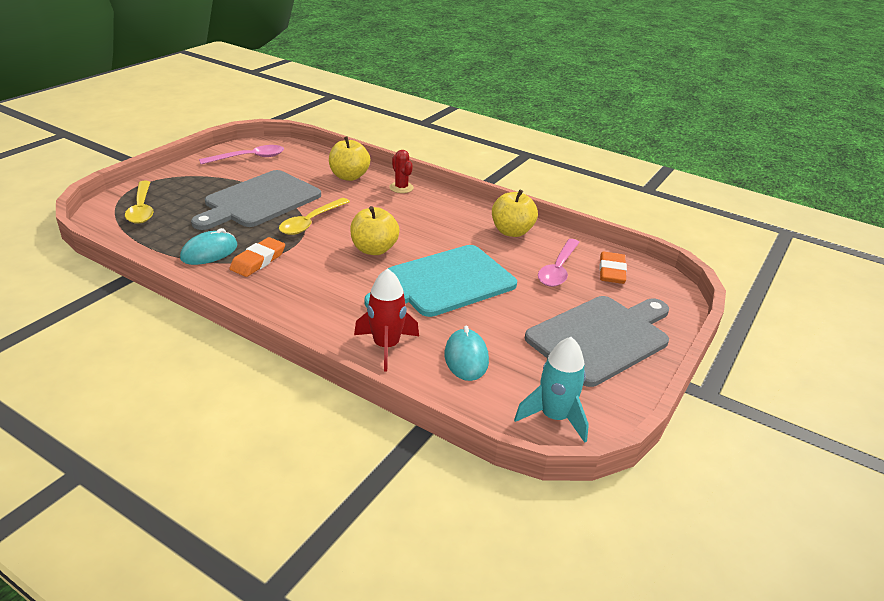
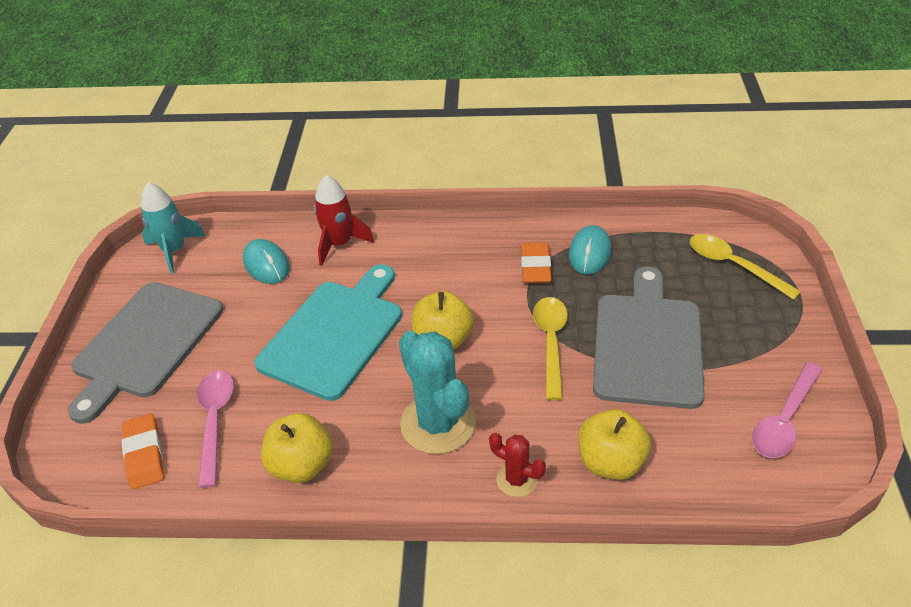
camera: 155 degrees right, 10 degrees up
none -> turquoise cactus [399,331,476,454]

